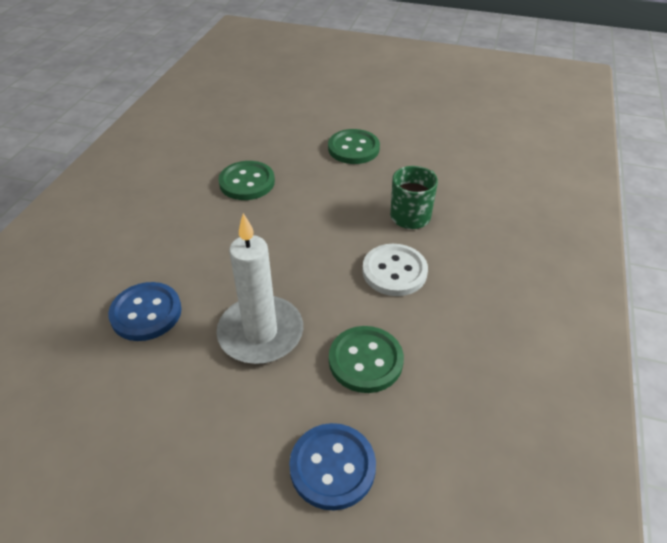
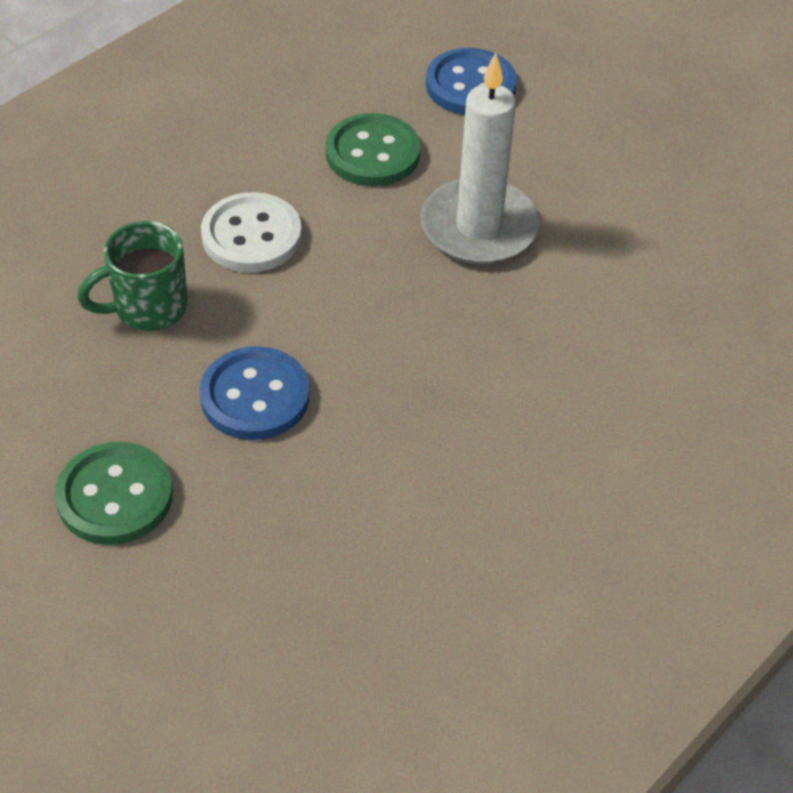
camera: 155 degrees left, 5 degrees up
blue button [108,282,182,341] -> blue button moved to [200,346,310,440]
green button [218,161,275,200] -> none

